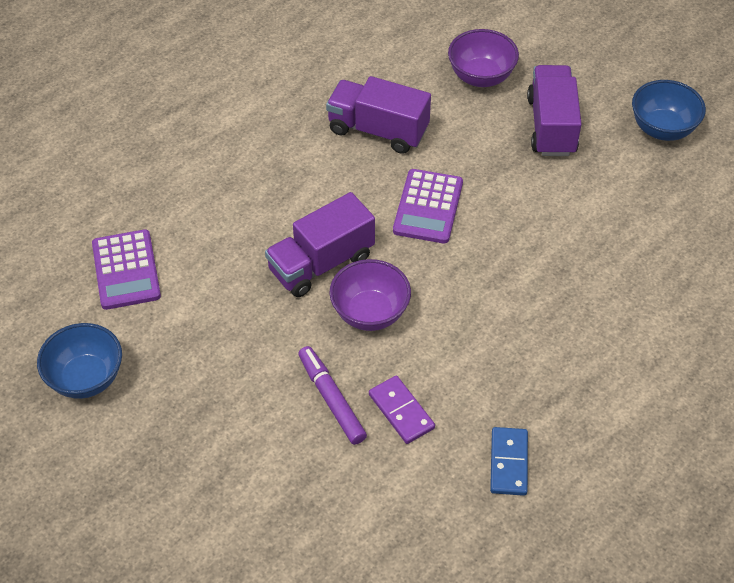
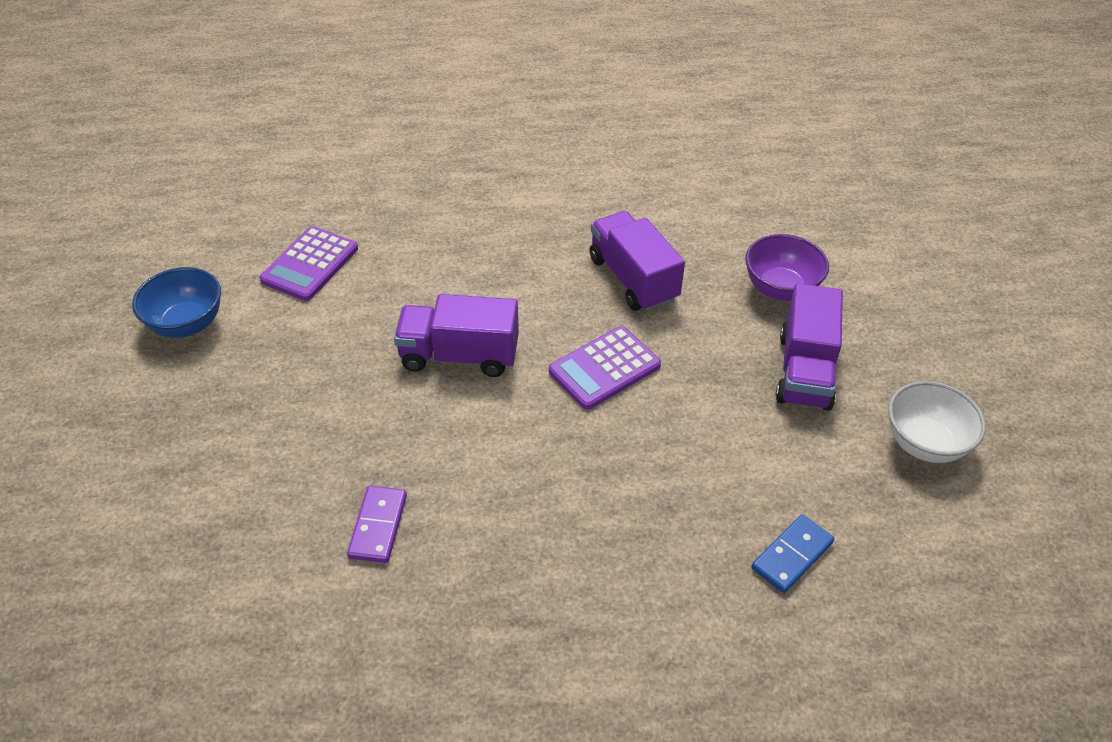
camera: 40 degrees right, 5 degrees down
purple marker [298,346,367,445] -> none
purple bowl [329,259,411,331] -> none
blue domino [490,427,528,496] -> blue domino moved to [751,514,834,593]
purple truck [527,65,582,156] -> purple truck turned 150 degrees clockwise [776,283,843,411]
blue bowl [632,80,706,141] -> white bowl [888,381,986,463]

